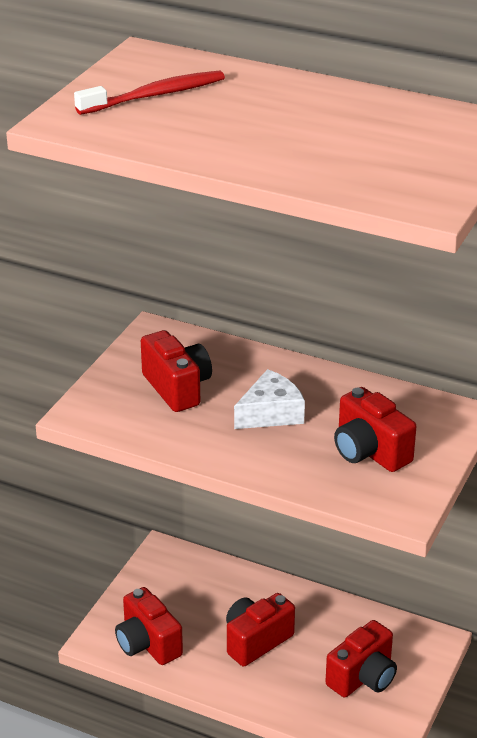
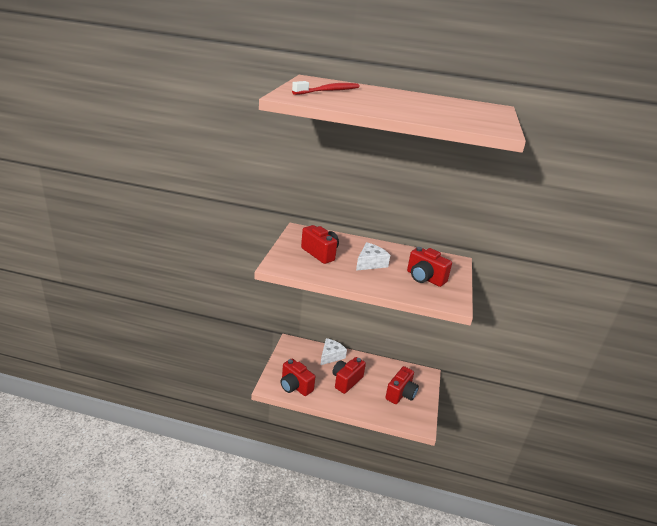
camera: 15 degrees left, 5 degrees down
none -> white cheese [321,338,347,365]

